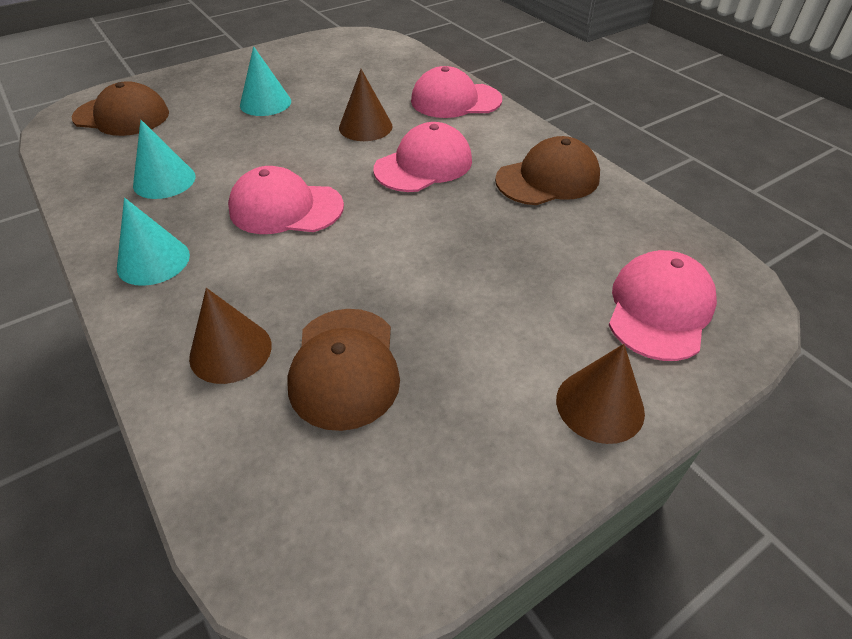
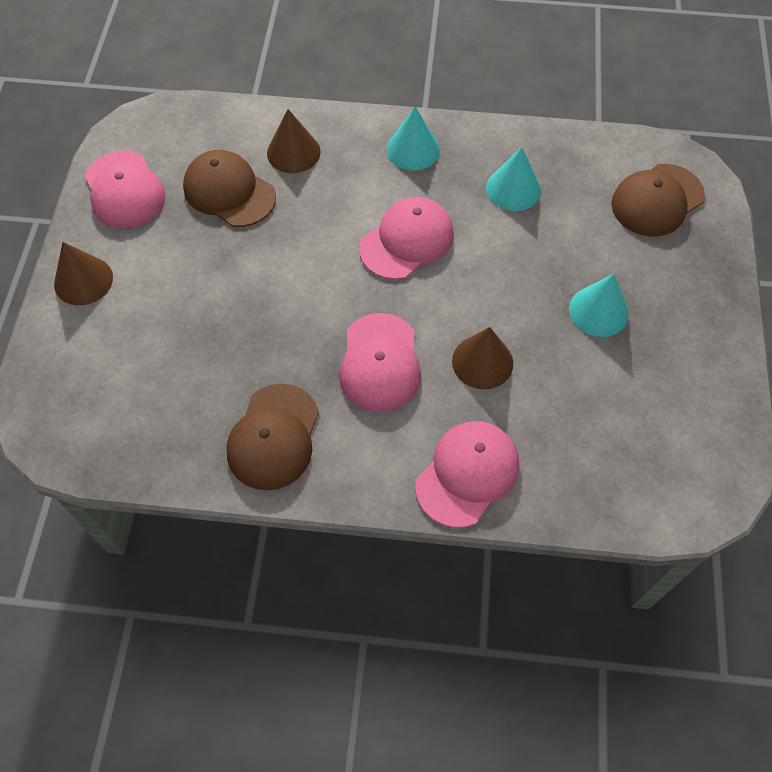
camera: 130 degrees right, 15 degrees up
pink cap [609,250,717,361] -> pink cap moved to [85,150,166,229]

